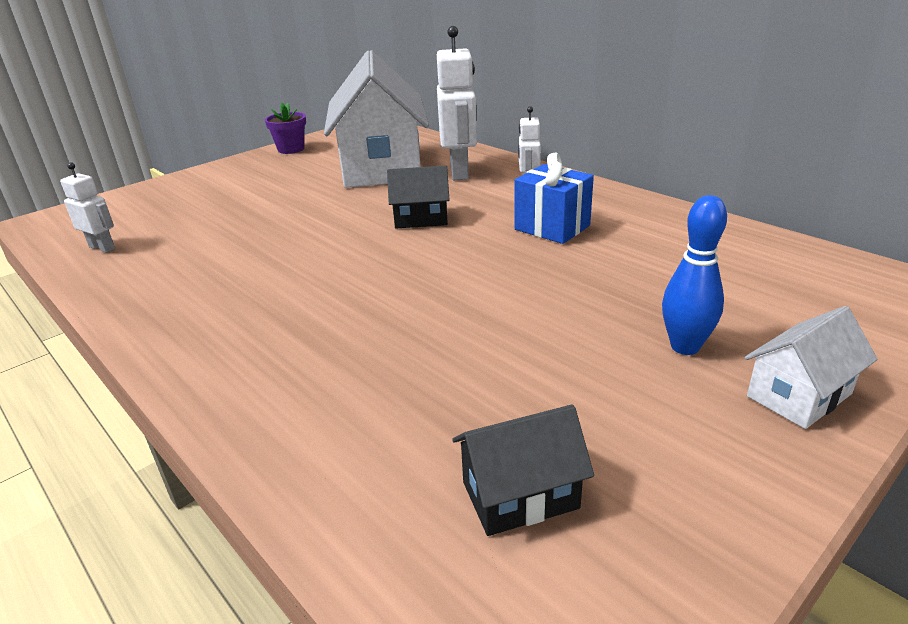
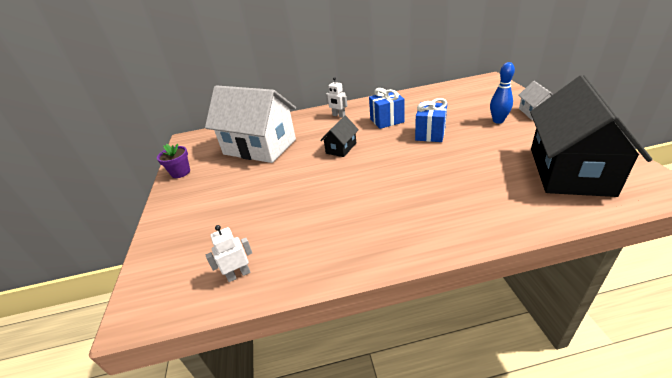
camera: 55 degrees left, 5 degrees up
white robot [437,26,477,180] -> none
black house [452,404,594,536] -> black house [530,75,652,197], size x2.28
none -> blue gift [415,98,447,142]

